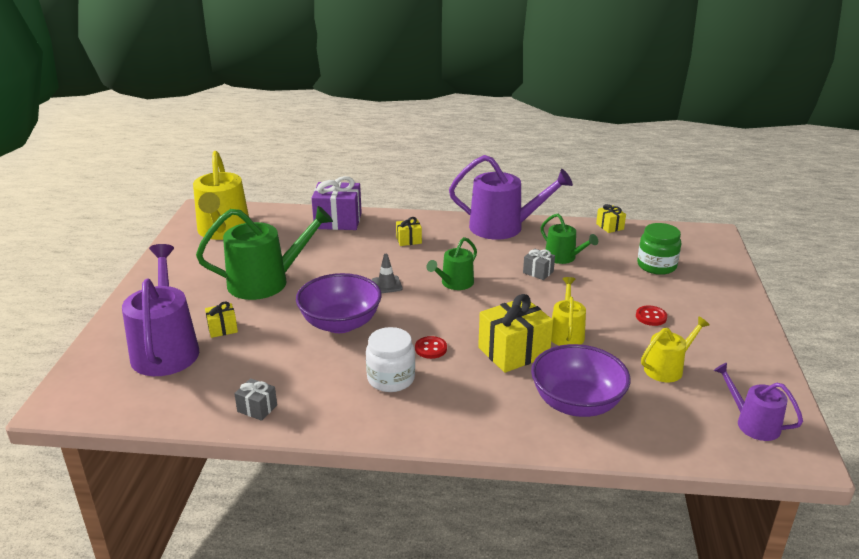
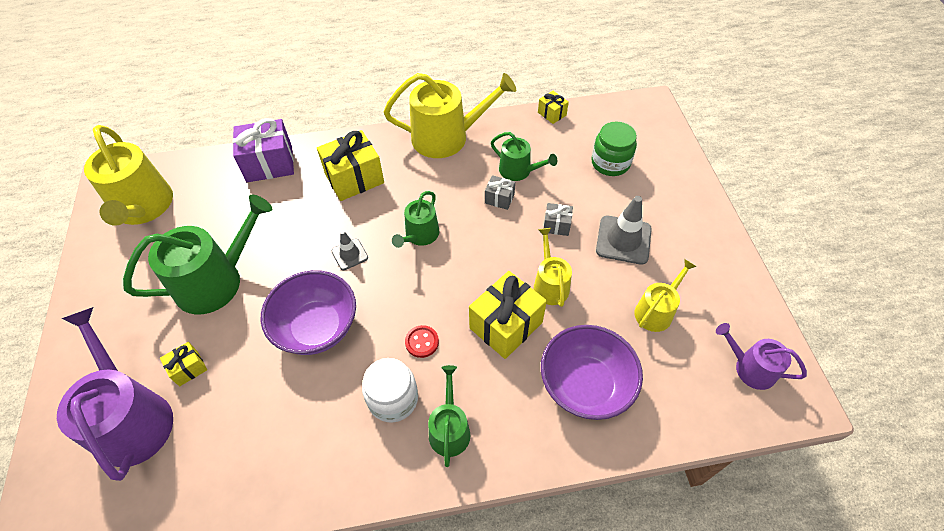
camera: 15 degrees left, 25 degrees up
grey gift [234,378,277,421] -> grey gift moved to [544,203,573,236]
yellow gift [396,217,422,246] -> yellow gift [317,130,384,201], size x1.99
purple watering can [449,155,573,240] -> yellow watering can [384,73,516,158]
red button [636,306,667,326] -> grey traffic cone [596,196,652,265]
none -> green watering can [428,365,470,467]

